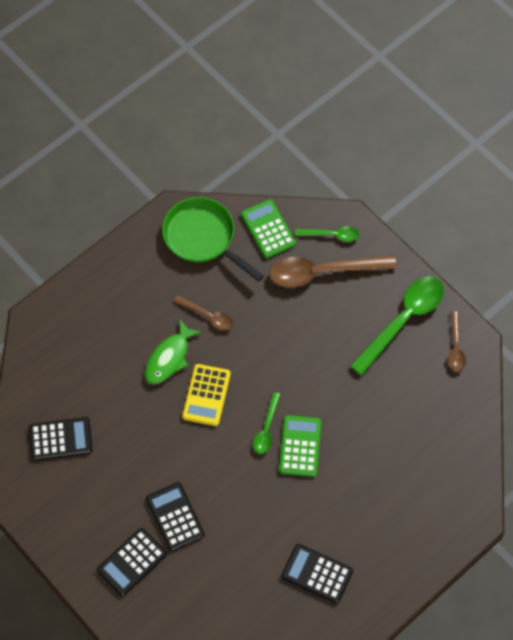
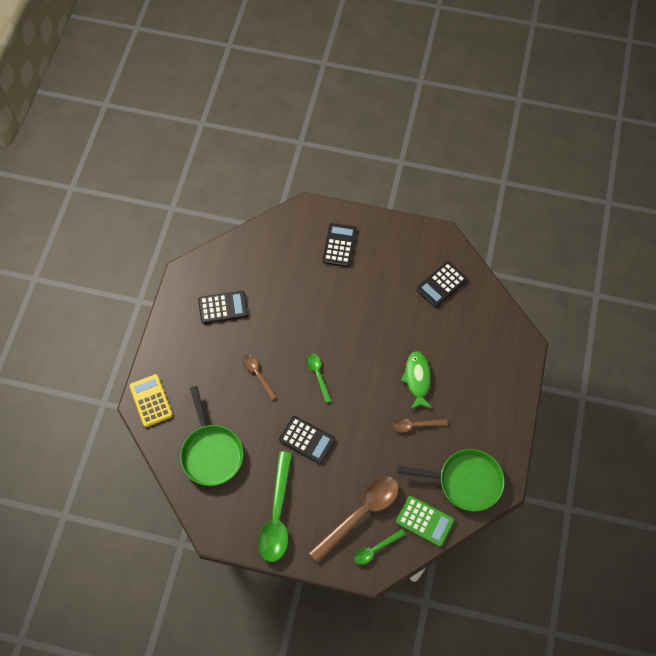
camera: 145 degrees right, 0 degrees up
black calculator [146,482,205,551] -> black calculator moved to [279,416,335,464]
yellow calculator [182,364,231,426] -> yellow calculator moved to [129,374,173,427]
green calculator [279,415,322,477] -> none
brown spoon [448,311,466,372] -> brown spoon moved to [243,355,277,400]
none -> green pan [180,386,243,486]

